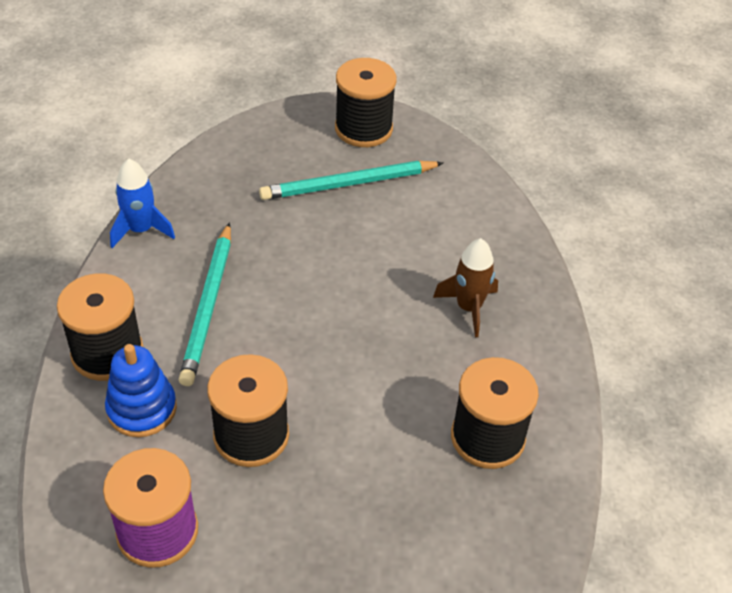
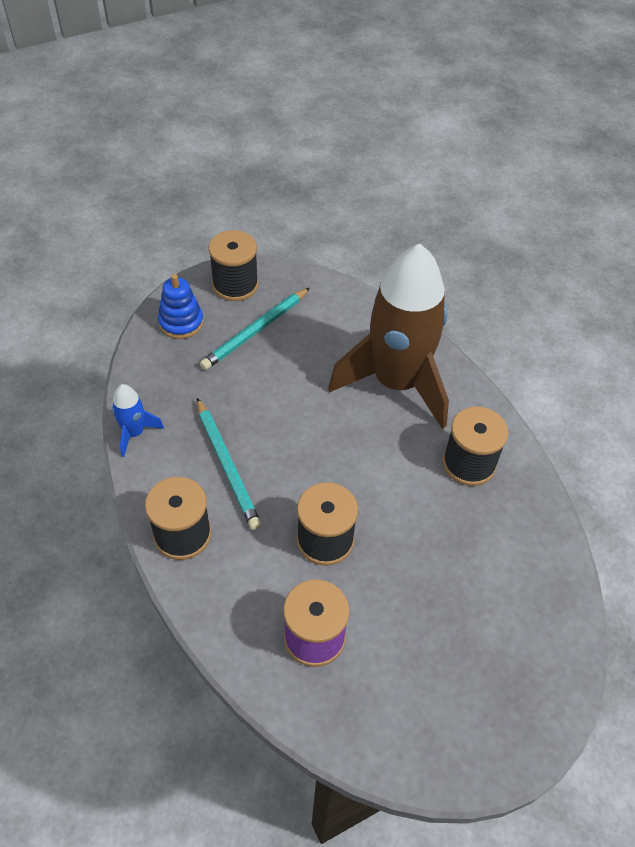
camera: 30 degrees left, 5 degrees up
blue stacking toy [105,344,177,437] -> blue stacking toy moved to [158,274,204,339]
brown rocket [433,238,498,337] -> brown rocket [328,244,449,429], size x2.47

